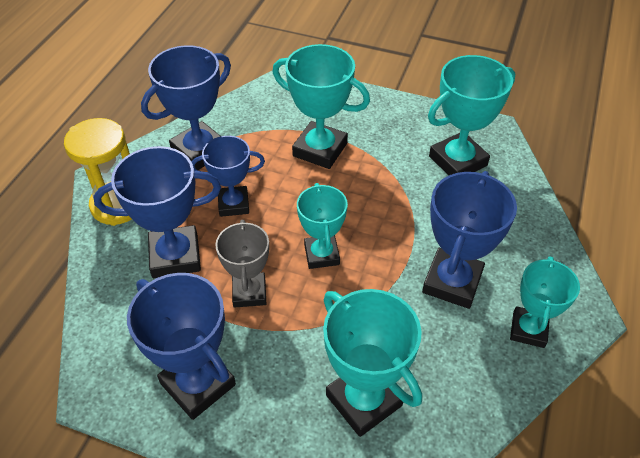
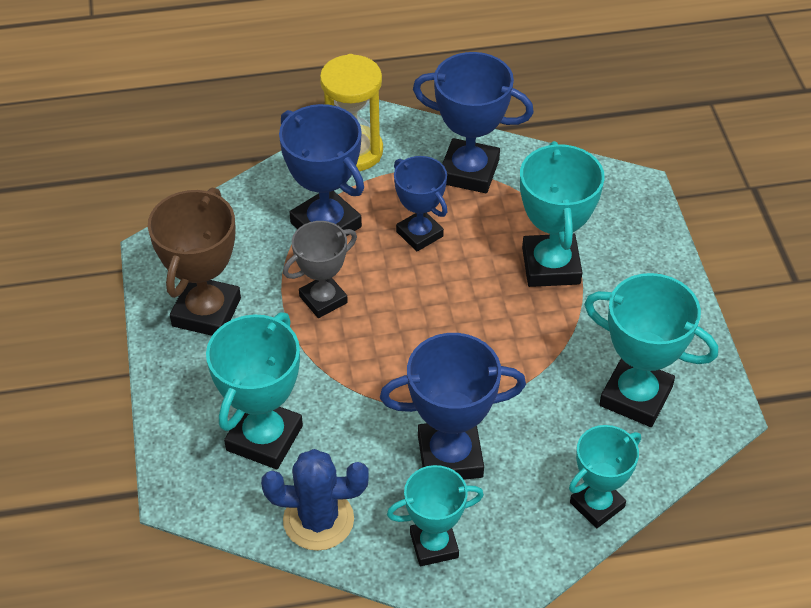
camera: 60 degrees right, 0 degrees up
blue trophy [127,273,236,420] -> brown trophy [148,188,241,336]
turquoise trophy [297,183,348,269] -> turquoise trophy moved to [569,425,641,528]
none -> blue cactus [261,449,369,551]

